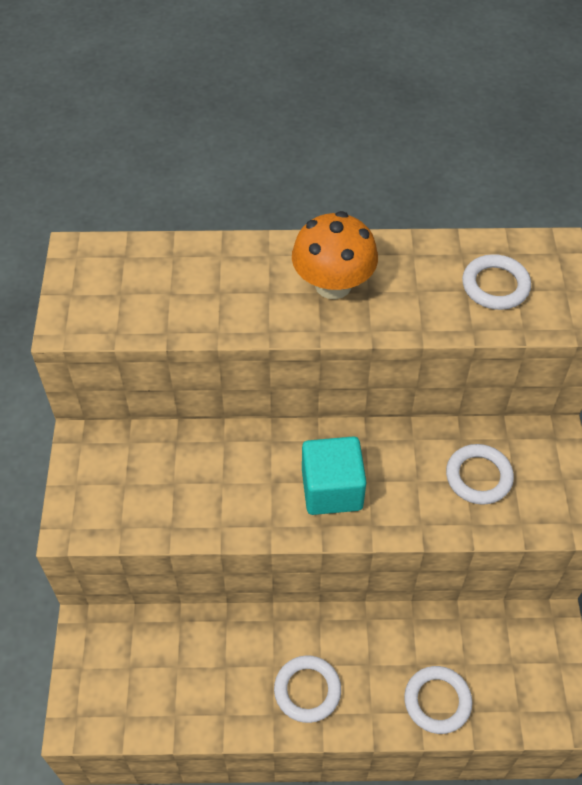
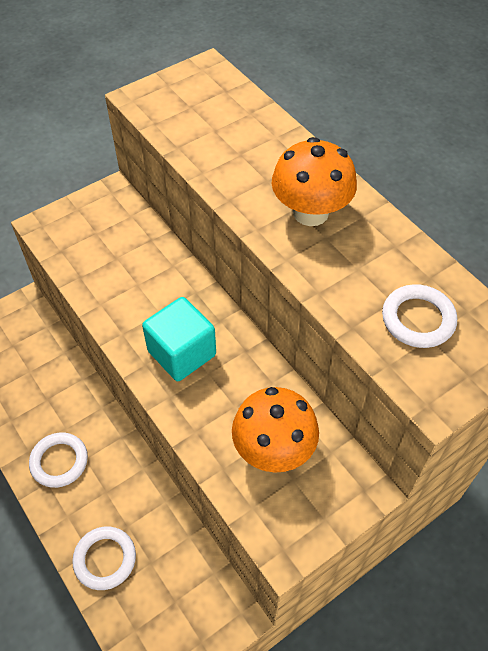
camera: 55 degrees right, 0 degrees up
white ring [446,444,514,505] -> orange mushroom [232,387,319,472]

